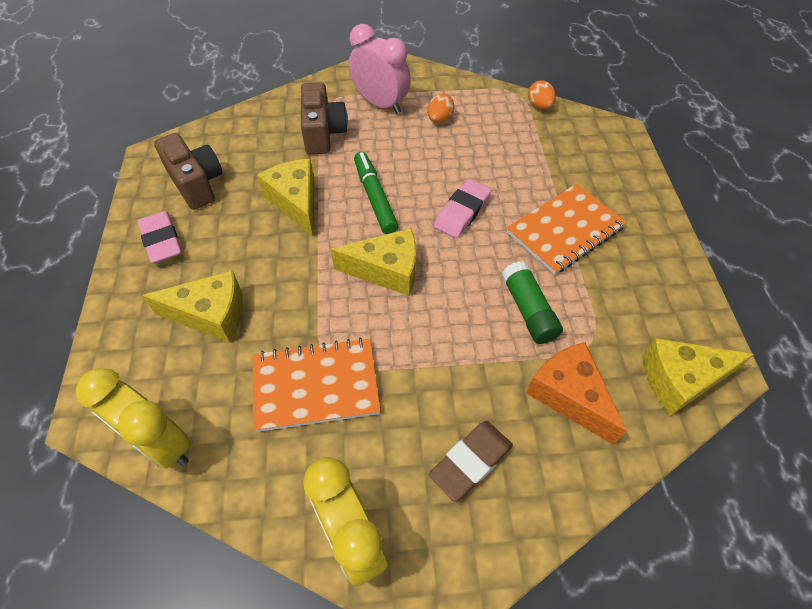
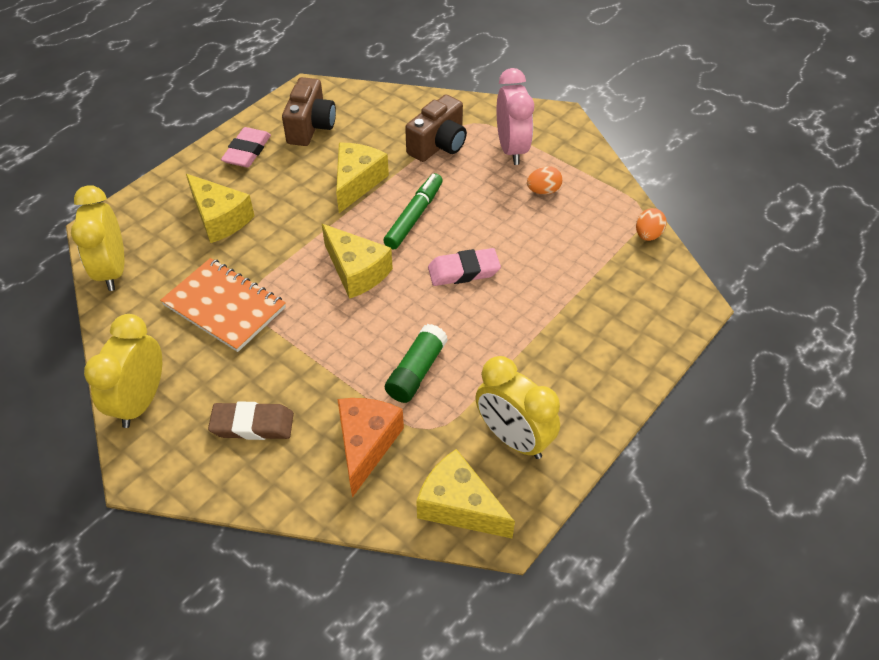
camera: 45 degrees right, 5 degrees down
orange notebook [507,184,627,275] -> none
none -> yellow clock [475,356,560,459]

